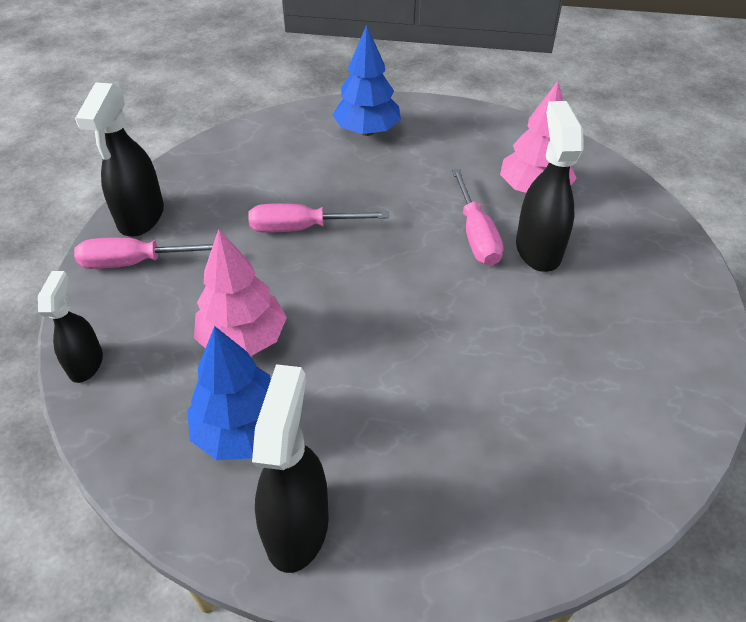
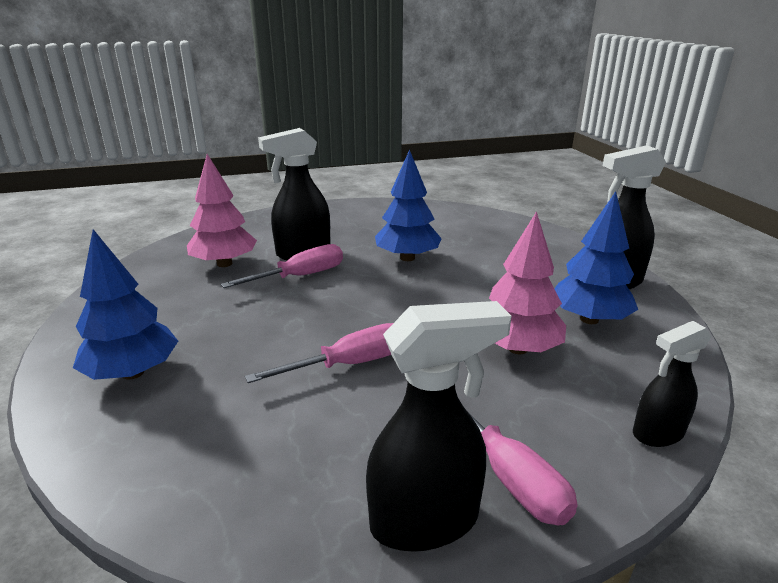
camera: 115 degrees left, 20 degrees down
pink screwdriver [249,203,389,233] -> pink screwdriver turned 90 degrees counterclockwise [245,323,393,383]
none -> blue tree [375,149,442,261]

